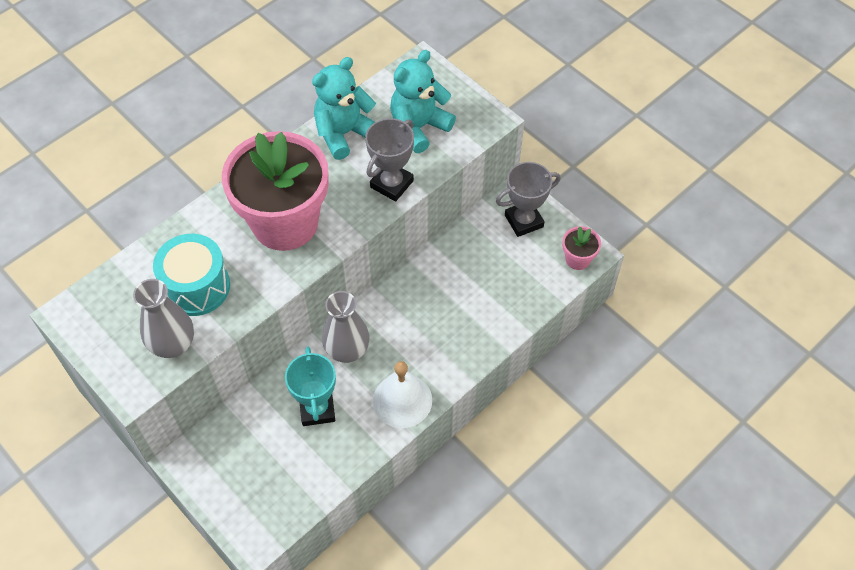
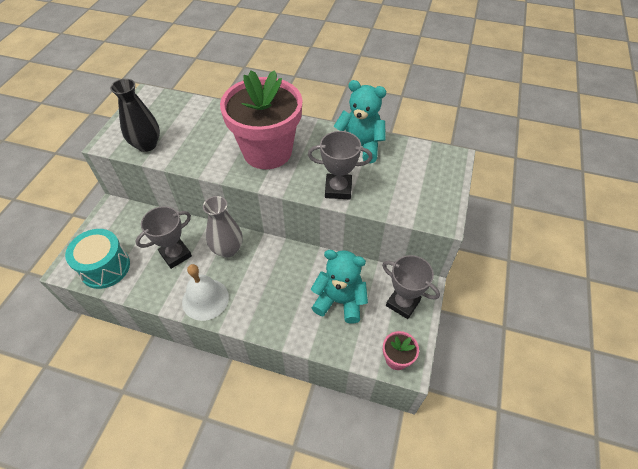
camera: 60 degrees right, 5 degrees down
grey vase [133,279,194,358] -> black vase [110,79,160,152]
turquoise drum [153,234,230,316] -> turquoise drum moved to [65,229,130,289]
turquoise trophy [285,347,336,426] -> grey trophy [136,206,192,269]
turquoise teddy bear [390,50,456,153] -> turquoise teddy bear moved to [311,250,368,324]

